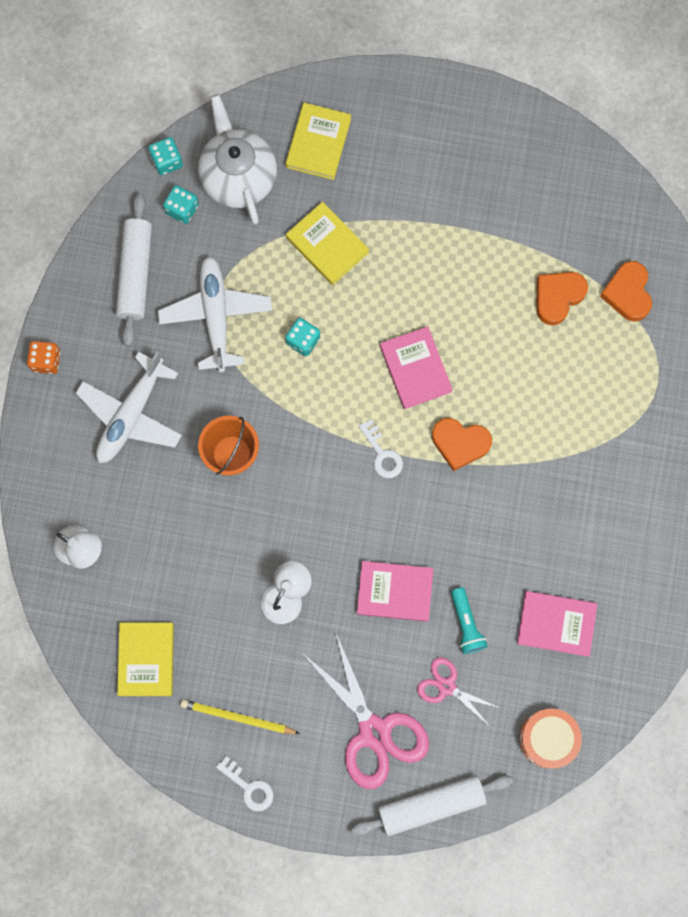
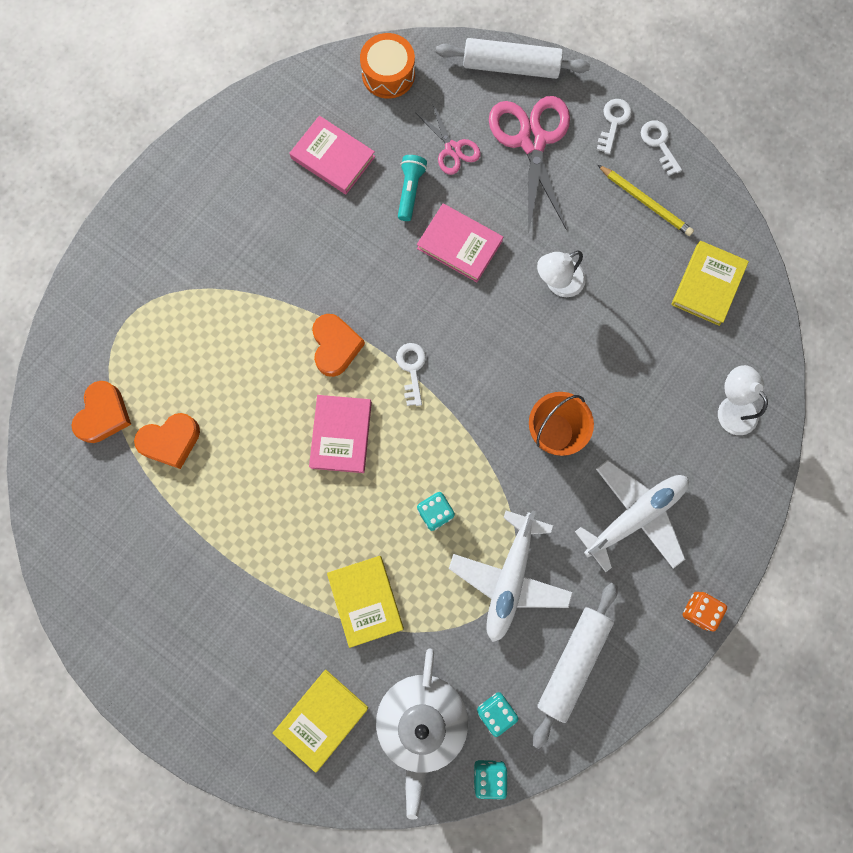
camera: 155 degrees left, 0 degrees up
orange heart [432,418,492,471] -> orange heart turned 45 degrees clockwise [312,314,365,377]
none -> white key [597,99,632,154]

